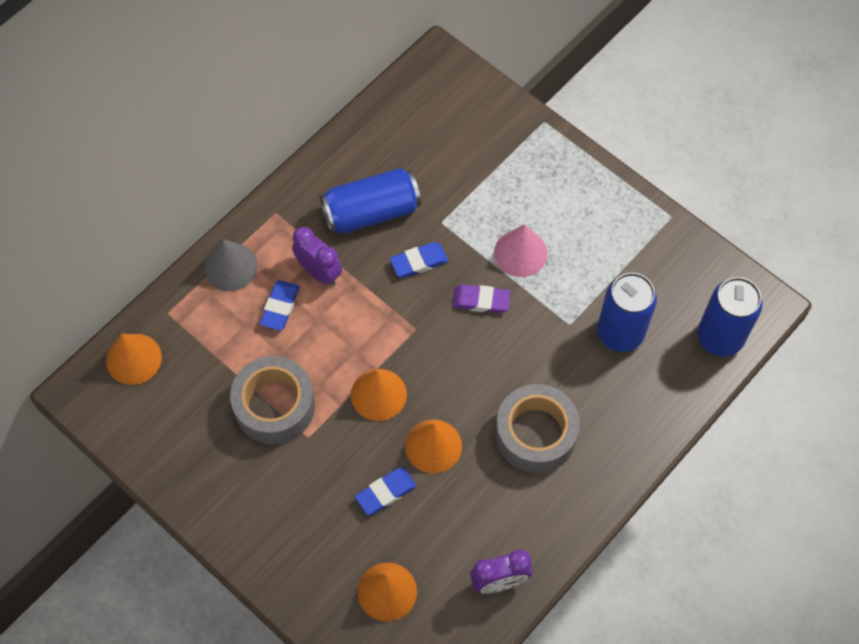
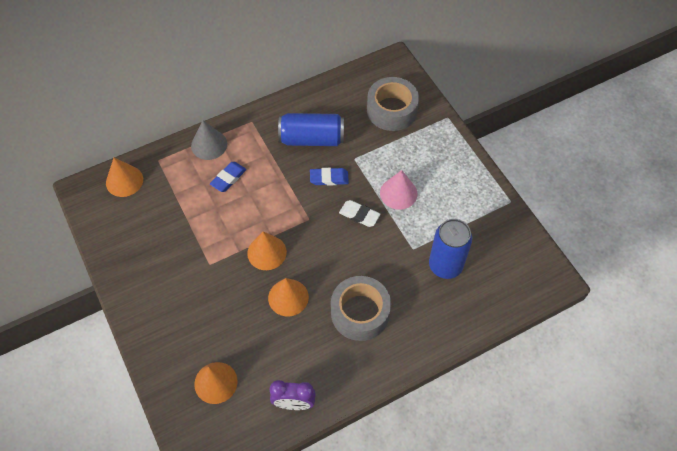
camera: 20 degrees right, 5 degrees down
grey tape [230,356,315,444] -> grey tape moved to [367,77,419,131]
purple clock [292,227,342,286] -> none
blue eraser [355,468,416,515] -> none
purple eraser [452,284,510,313] -> white eraser [339,200,381,227]
blue can [697,277,763,356] -> none

